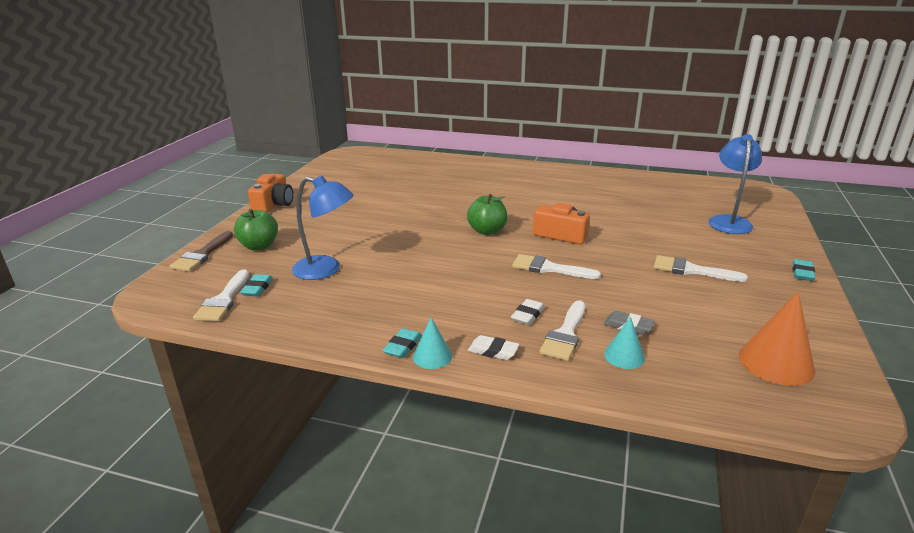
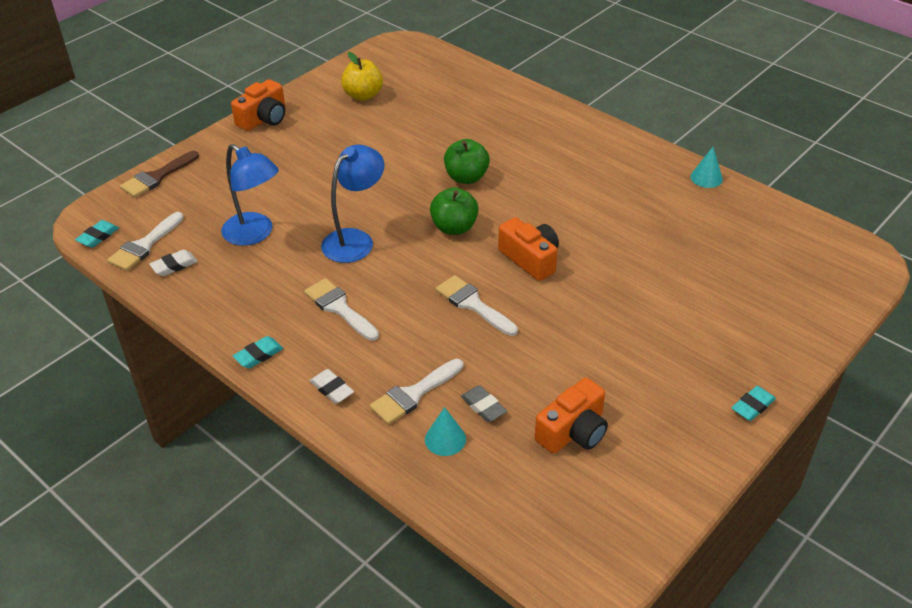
camera: 25 degrees right, 15 degrees up
green apple [234,209,278,251] -> green apple moved to [444,139,490,184]
turquoise eraser [240,274,273,296] -> turquoise eraser moved to [75,220,119,248]
turquoise cone [413,318,452,369] -> turquoise cone moved to [690,147,723,188]
white eraser [511,299,545,325] -> white eraser moved to [149,249,198,276]
white brush [654,255,748,282] -> white brush moved to [304,278,379,341]
blue lamp [709,134,762,234] -> blue lamp moved to [321,145,385,263]
orange cone [739,292,815,386] -> none
none -> yellow apple [341,52,383,101]
none -> orange camera [535,377,608,454]

